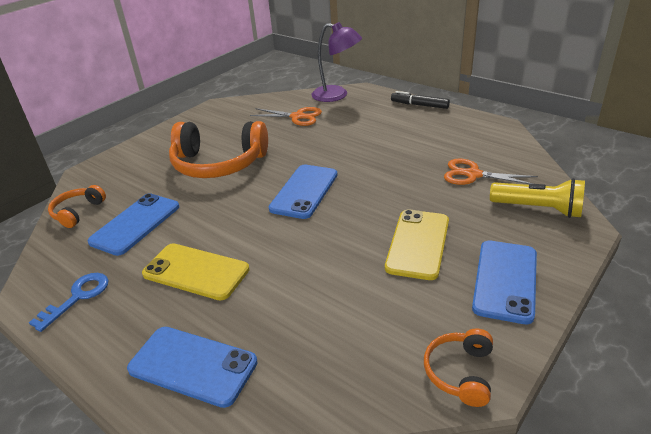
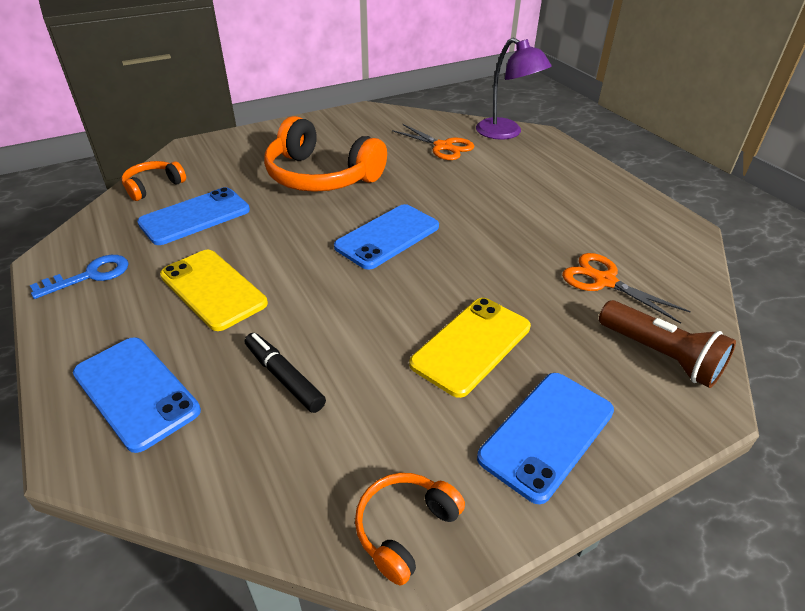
camera: 20 degrees right, 5 degrees up
black marker [391,91,450,109] -> black marker moved to [245,333,326,413]
yellow flashlight [490,178,585,218] -> brown flashlight [599,300,736,388]

